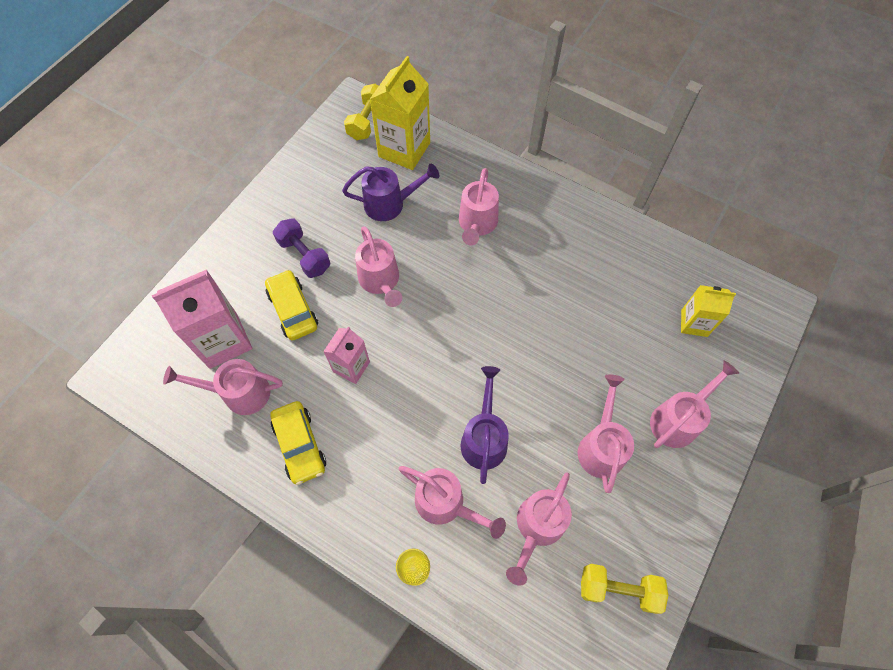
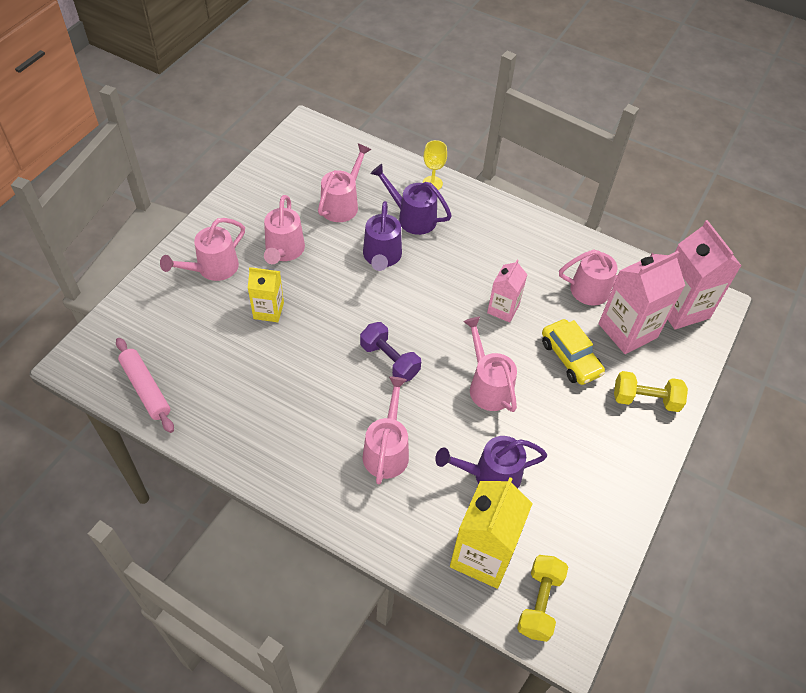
camera: 175 degrees right, 10 degrees down
yellow car [270,401,326,485] -> none
purple dumbbell [273,218,330,278] -> purple dumbbell moved to [360,322,421,382]
pink watering can [399,466,506,539] -> purple watering can [371,164,452,235]
yellow dumbbell [581,564,668,614] -> yellow dumbbell moved to [614,371,688,412]
yellow carton [681,285,736,337] -> yellow carton moved to [248,267,284,322]
none -> pink rolling pin [116,338,174,433]
none -> pink carton [668,220,742,329]

